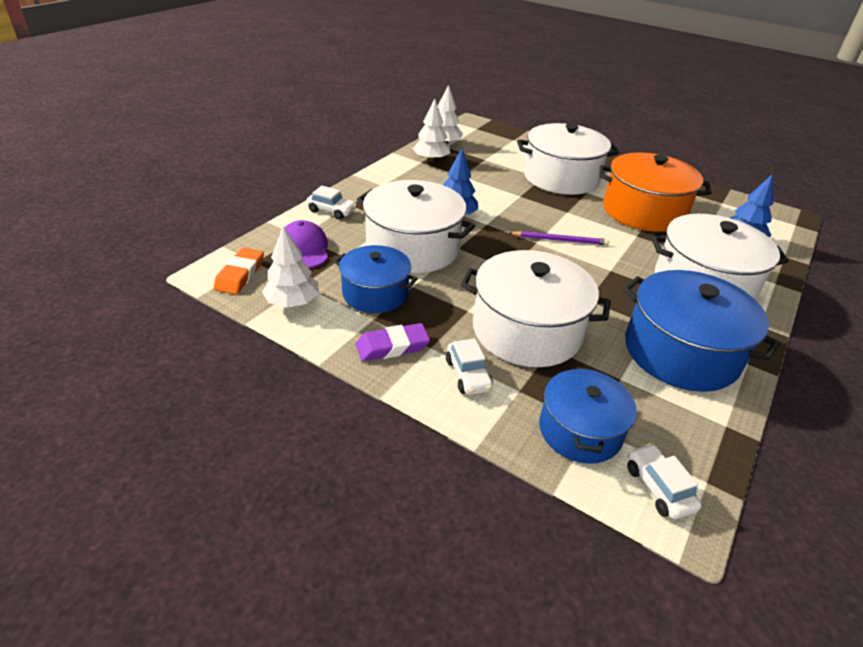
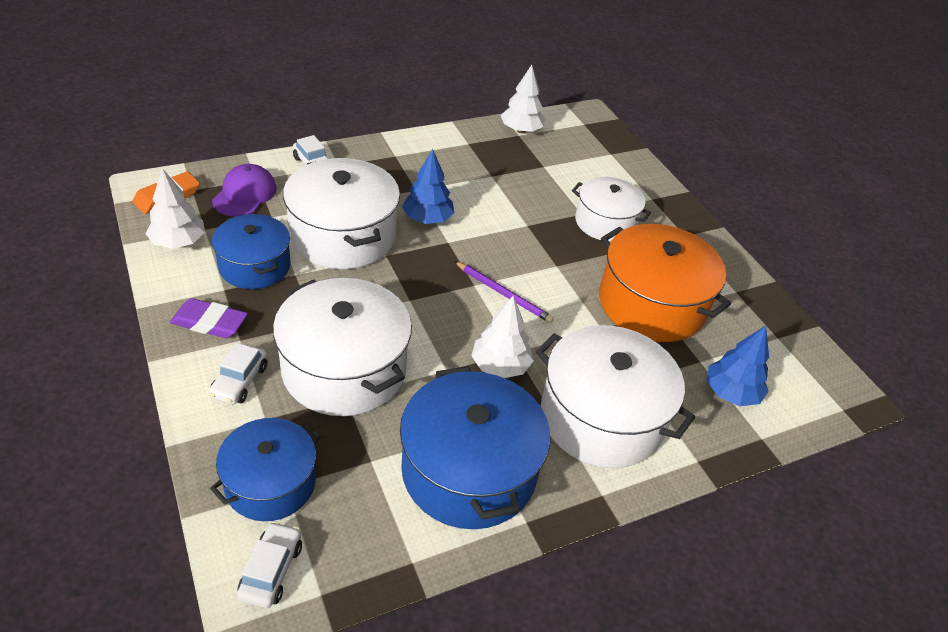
camera: 30 degrees right, 5 degrees up
white tree [413,99,450,162] -> white tree moved to [471,296,534,378]
white pot [517,123,619,195] -> white pot [572,177,651,242], size x0.63

